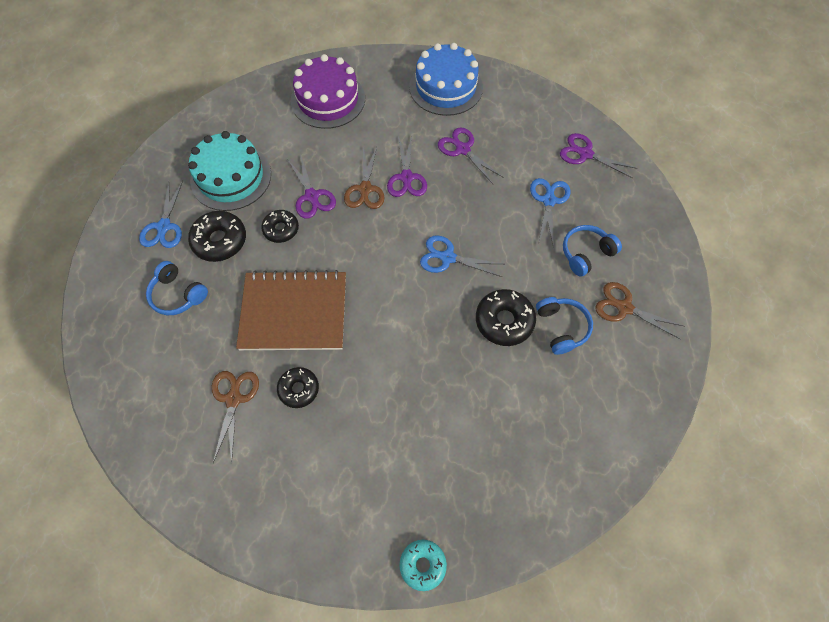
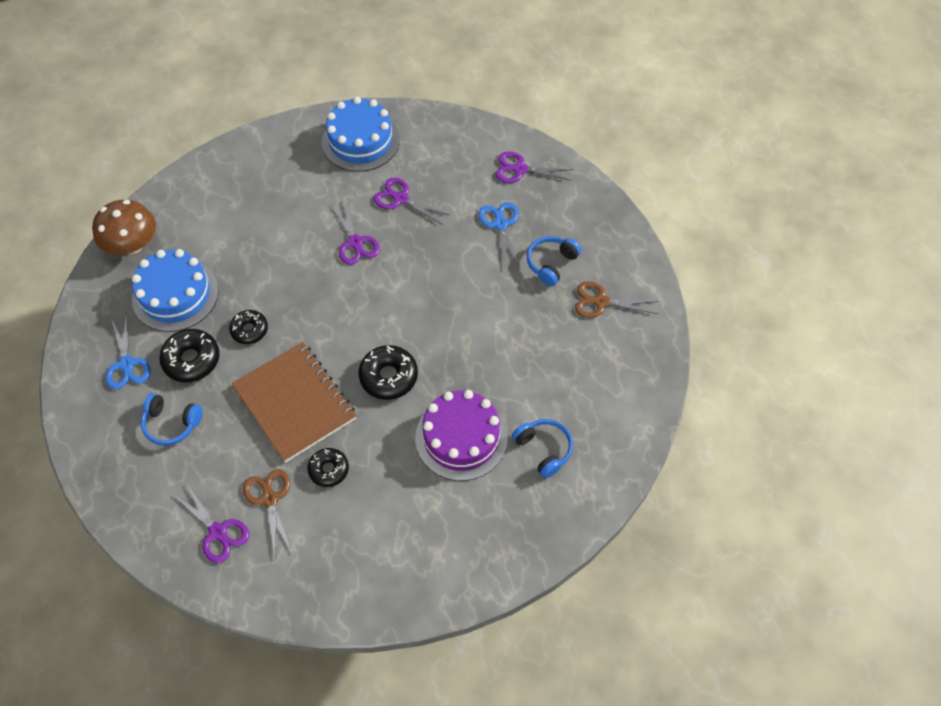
camera: 20 degrees left, 5 degrees down
turquoise cake [188,131,271,211] -> blue cake [132,249,219,332]
brown notebook [236,270,346,350] -> brown notebook turned 75 degrees clockwise [232,342,357,463]
purple scissors [287,154,336,219] -> purple scissors moved to [172,483,249,563]
purple cake [291,54,365,129] -> purple cake moved to [415,390,508,481]
brown scissors [344,147,385,209] -> none
turquoise donut [399,540,447,591] -> none
blue scissors [420,235,503,277] -> none
black donut [476,289,536,346] -> black donut moved to [359,345,418,400]
blue headphones [536,297,593,355] -> blue headphones moved to [512,419,573,478]
none -> brown mushroom [92,200,156,255]

